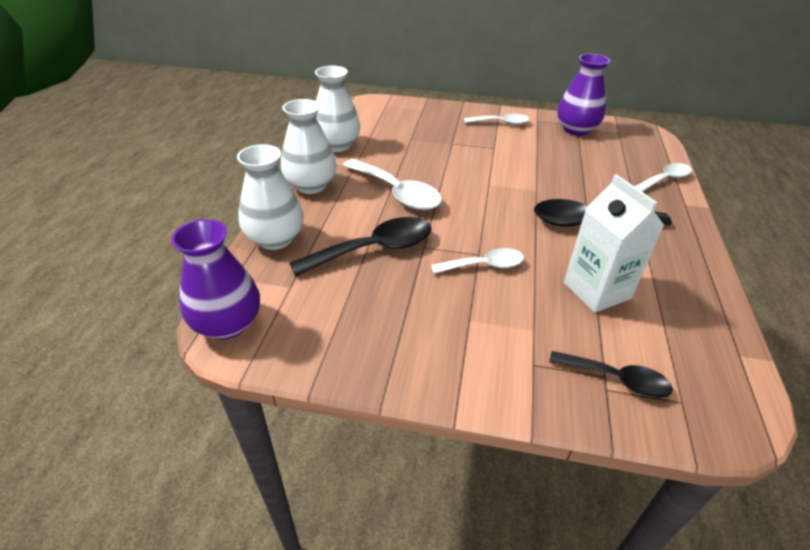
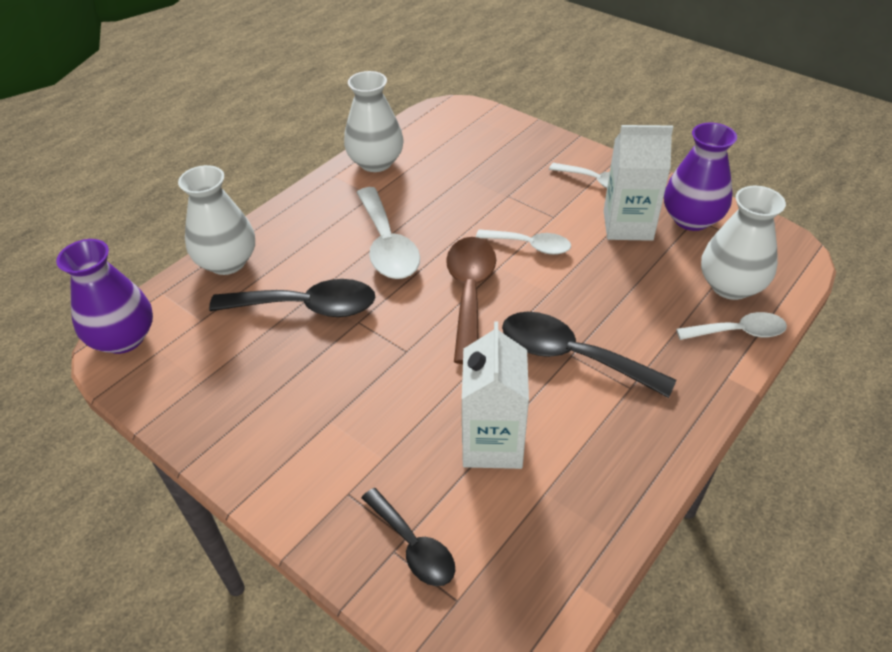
camera: 30 degrees right, 5 degrees up
white vase [281,99,337,194] -> white vase moved to [701,186,786,300]
white spoon [431,248,524,274] -> white spoon moved to [476,229,571,255]
none -> brown spoon [446,237,496,364]
none -> white carton [604,125,673,241]

